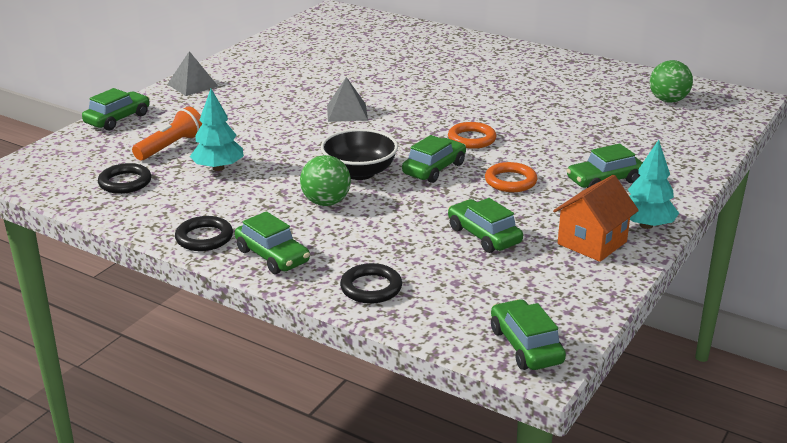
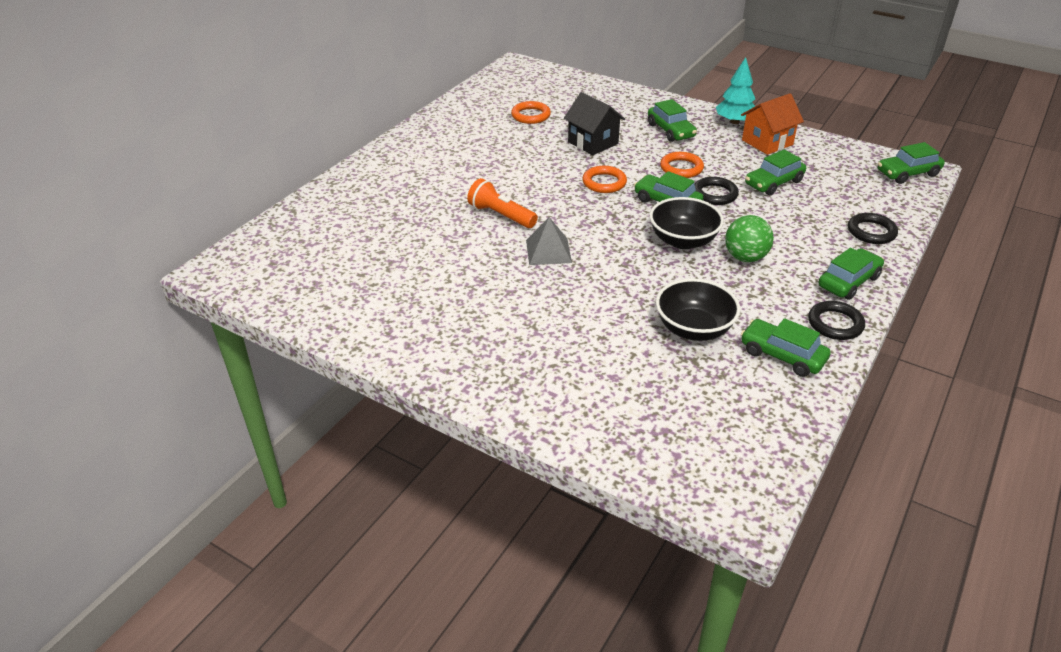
camera: 90 degrees left, 10 degrees up
green car [82,88,150,130] -> green car moved to [741,318,831,377]
black ring [98,163,151,194] -> black ring moved to [695,177,739,205]
orange flashlight [132,107,202,160] -> orange flashlight moved to [467,178,538,228]
grey pyramid [167,51,219,96] -> none
turquoise tree [190,89,244,171] -> black bowl [656,278,740,341]
orange house [553,175,639,262] -> orange house turned 75 degrees counterclockwise [741,93,804,155]
green ball [650,60,693,103] -> none
none -> orange ring [511,101,551,124]
none -> black house [564,92,625,155]

